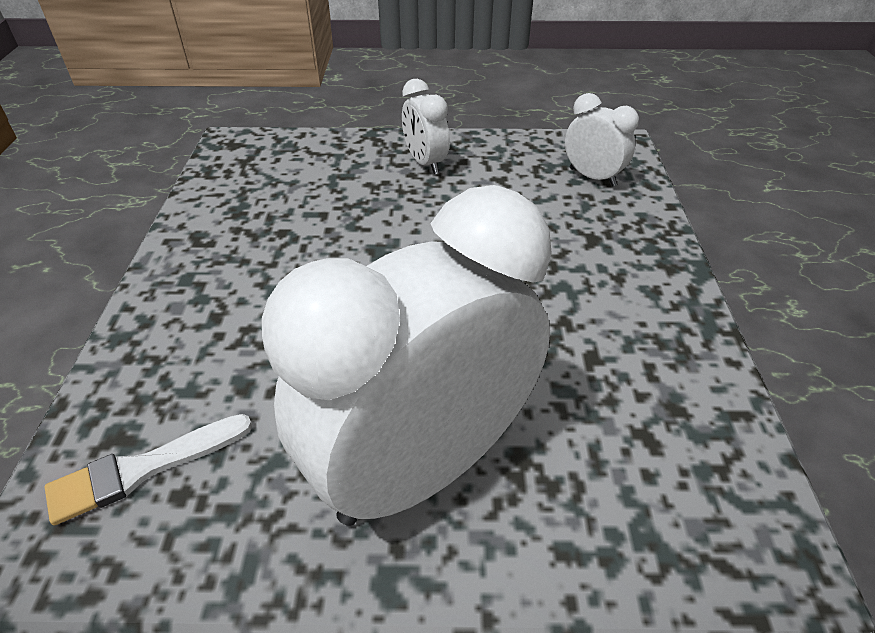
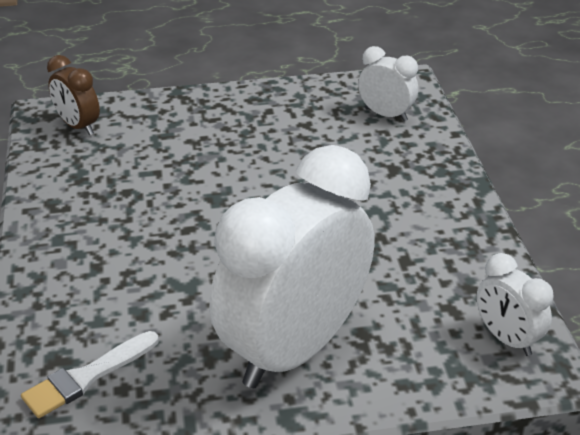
camera: 10 degrees left, 5 degrees down
white clock [402,79,450,174] -> white clock moved to [476,253,554,356]
none -> brown clock [47,55,100,135]

